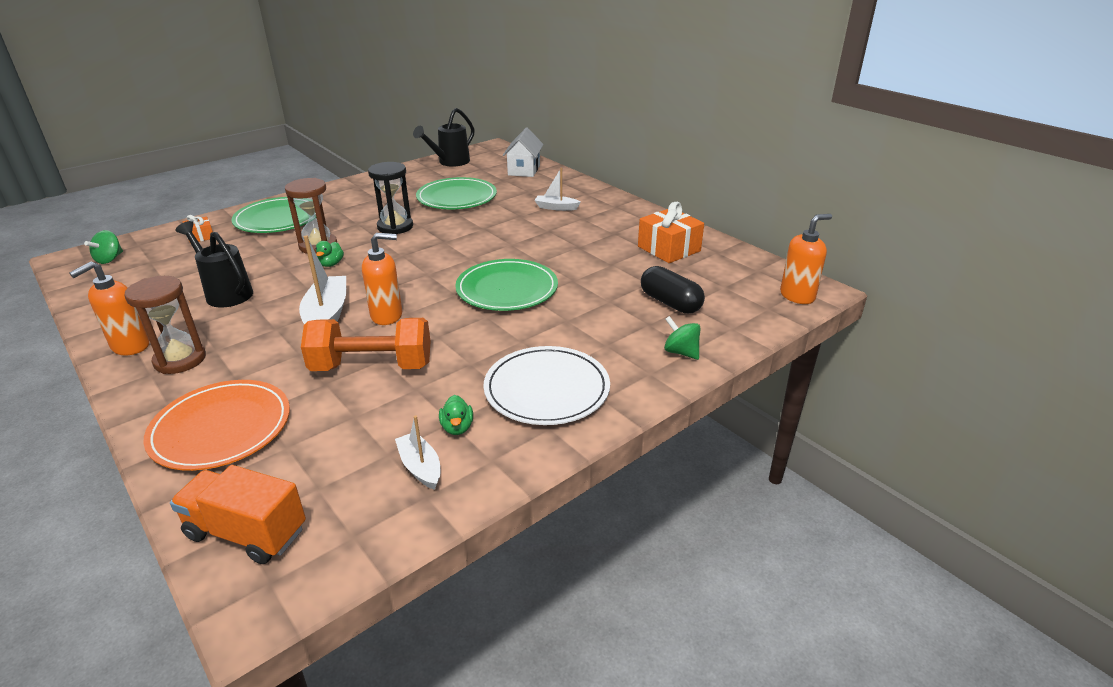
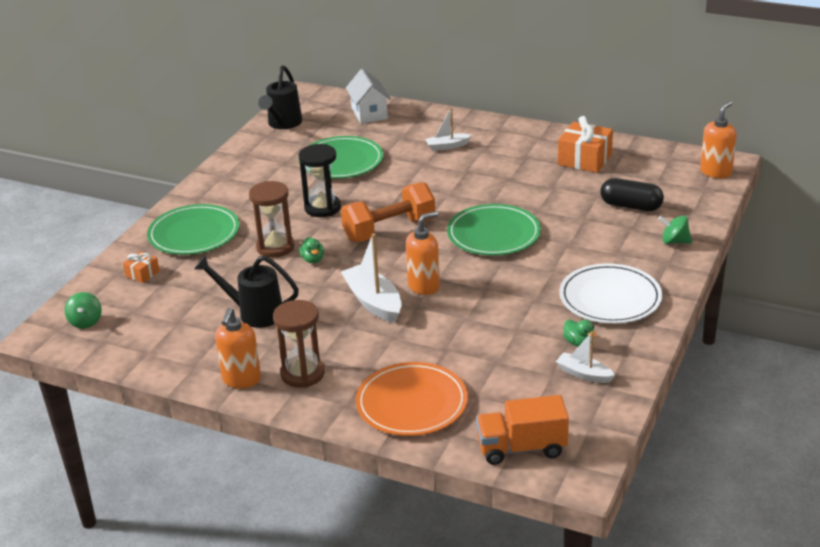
camera: 25 degrees left, 0 degrees up
orange dumbbell [301,318,431,371] -> orange dumbbell moved to [341,182,435,242]

